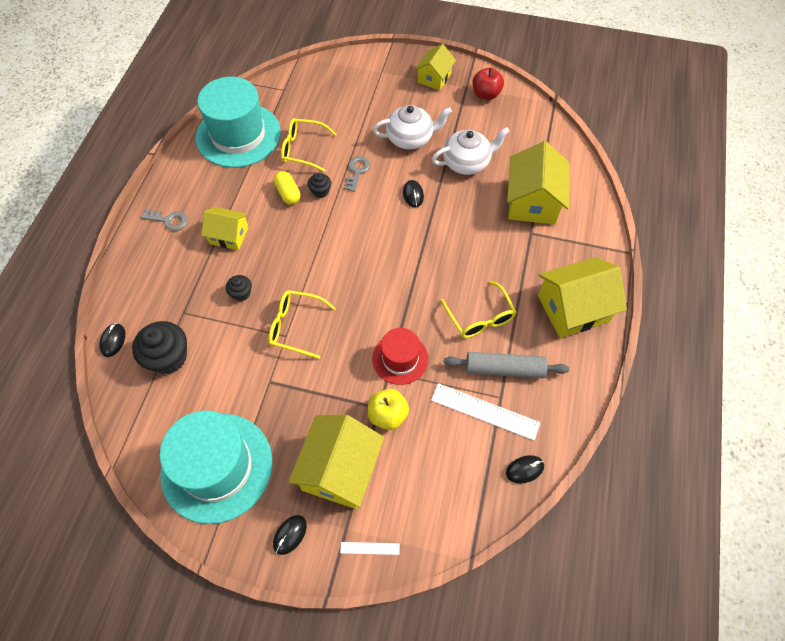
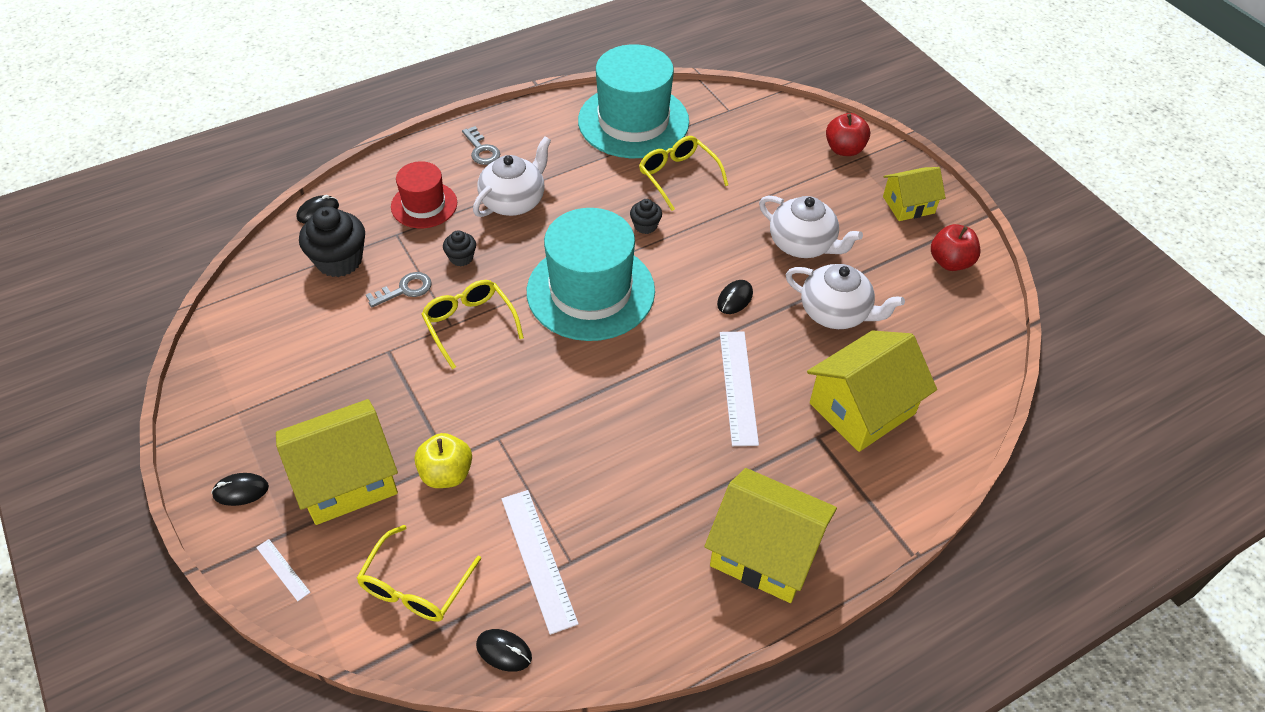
camera: 45 degrees right, 10 degrees down
turquoise hat [160,410,272,524] -> turquoise hat moved to [527,208,655,341]
yellow house [201,207,249,250] -> white teapot [473,136,551,217]
yellow capsule [274,171,300,205] -> none
grey key [344,156,370,192] -> grey key moved to [366,272,432,307]
red hat [372,328,428,385] -> red hat moved to [391,161,457,228]
yellow glasses [440,281,516,338] -> yellow glasses moved to [357,525,481,622]
grey rolling pin [444,352,569,378] -> none
none -> white ruler [720,332,759,446]
none -> red apple [826,113,870,156]

